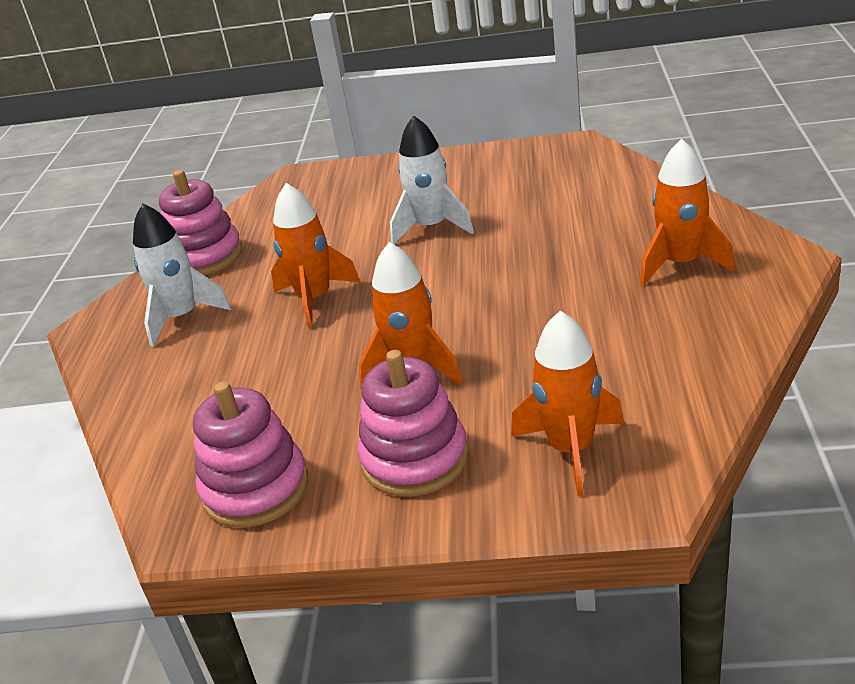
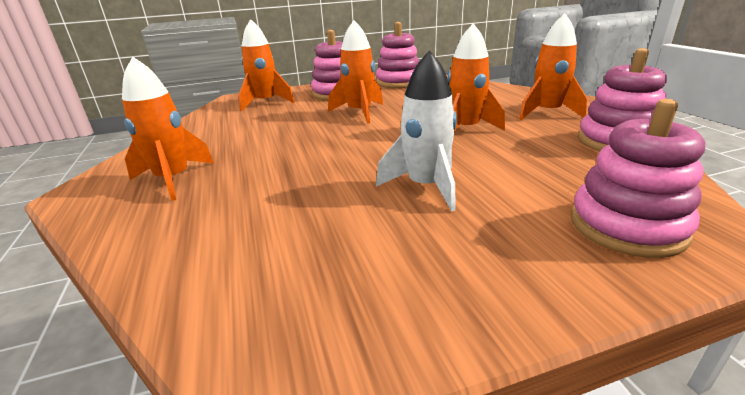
camera: 155 degrees right, 5 degrees down
white rocket [133,203,231,347] -> orange rocket [519,13,587,120]
none -> pink stacking toy [571,99,705,258]

